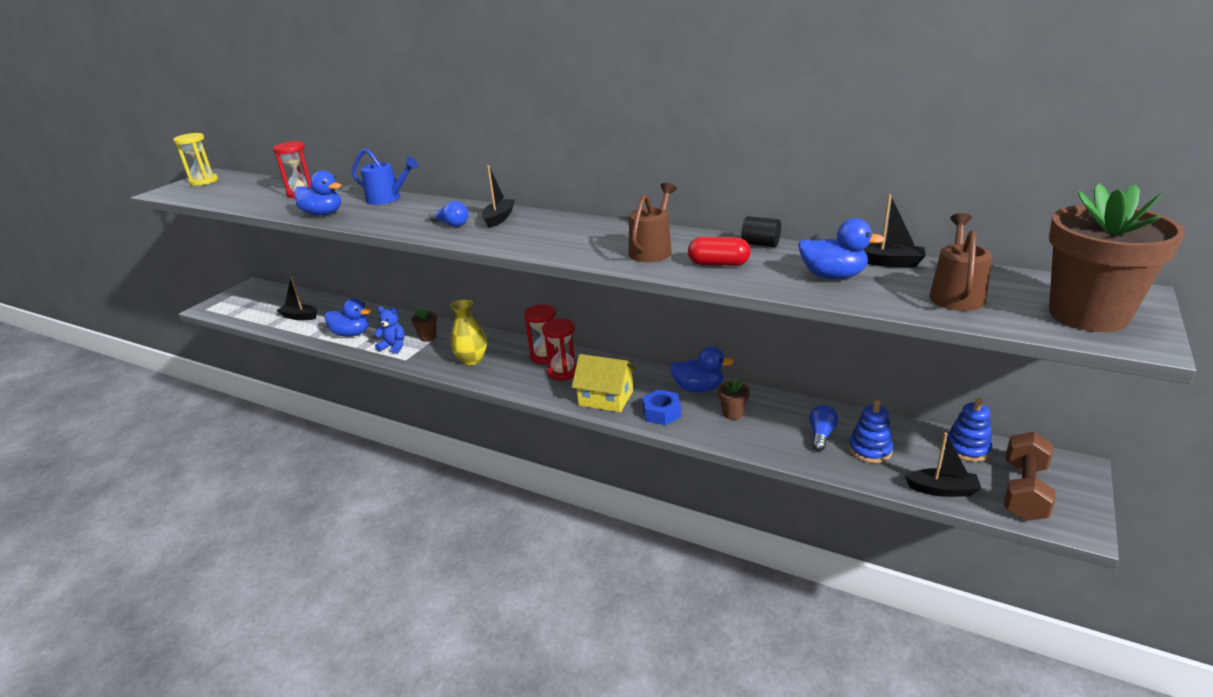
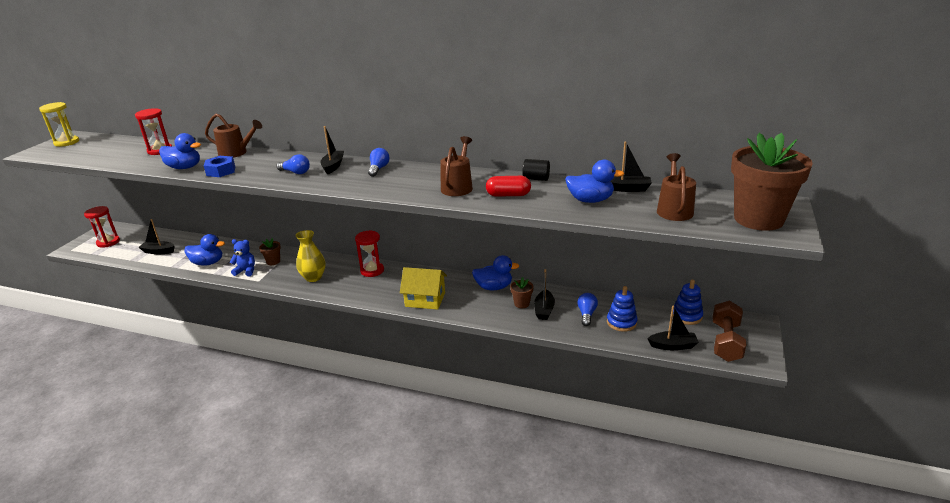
camera: 10 degrees left, 0 degrees up
blue watering can [352,148,418,205] -> brown watering can [205,114,262,158]
red hourglass [542,318,577,380] -> red hourglass moved to [84,206,120,248]
blue nut [642,390,681,425] -> blue nut moved to [204,156,235,177]
none -> blue light bulb [368,148,390,177]
none -> black boat [534,269,555,320]

